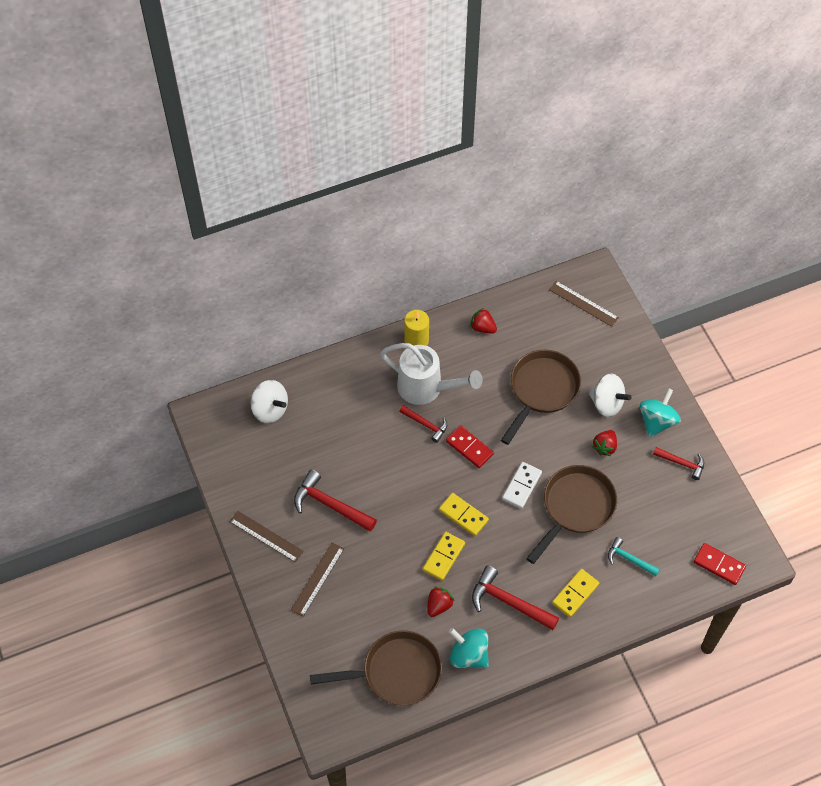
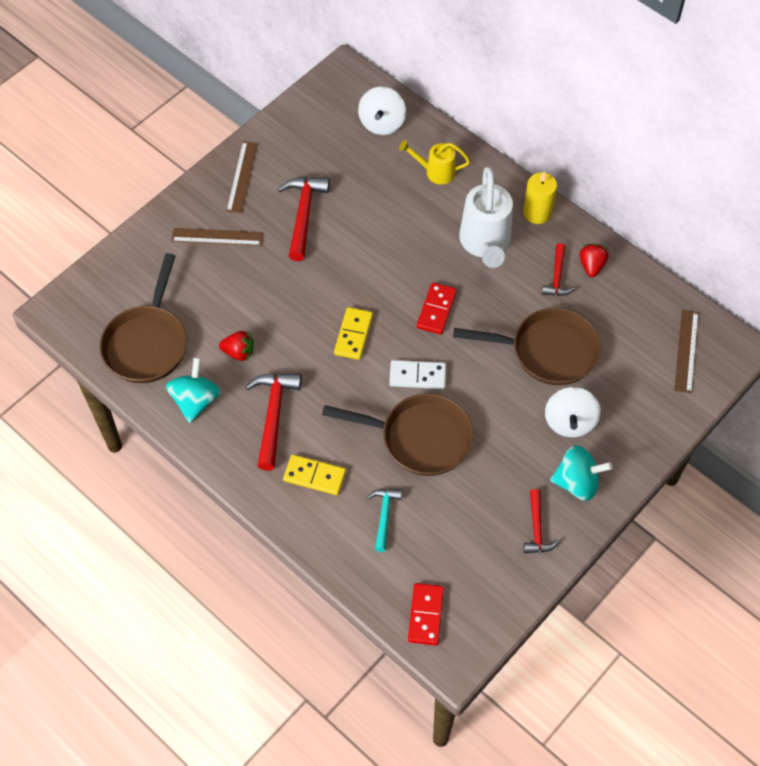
camera: 65 degrees right, 0 degrees up
brown pan [310,630,442,706] -> brown pan turned 45 degrees clockwise [100,253,187,383]
red hammer [399,405,447,443] -> red hammer moved to [542,243,575,296]
yellow domino [423,532,465,581] -> none
red strawberry [592,430,617,456] -> none
none -> yellow watering can [399,140,470,184]

